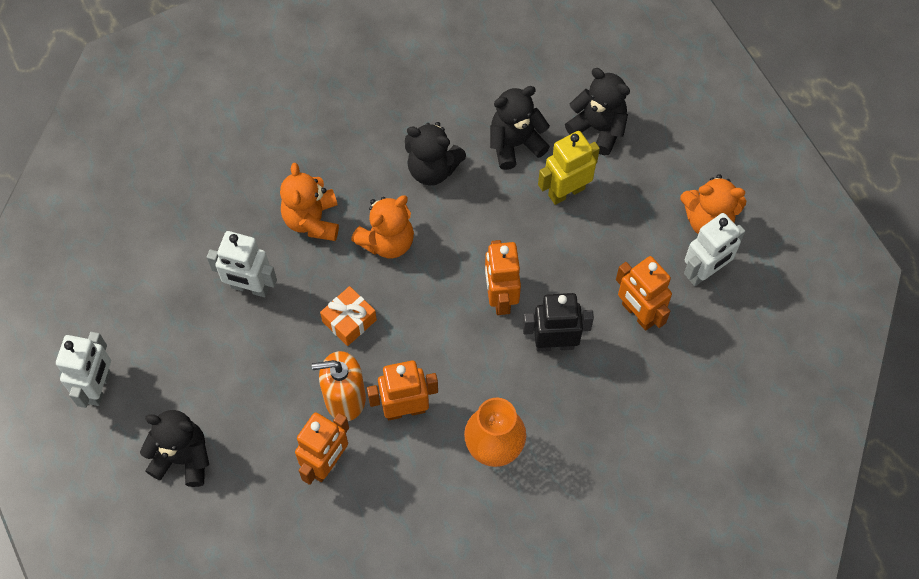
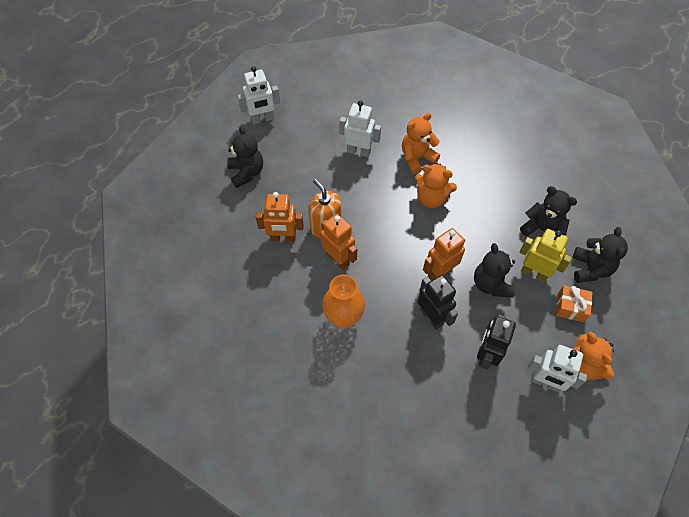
camera: 60 degrees right, 5 degrees down
white robot [207,231,277,297] -> white robot turned 120 degrees clockwise [339,101,381,157]
orange gift [320,286,377,346] -> orange gift moved to [556,285,592,322]
black teddy bear [405,122,466,185] -> black teddy bear moved to [474,243,515,298]
orange robot [616,256,672,331] -> black robot [477,315,516,370]

